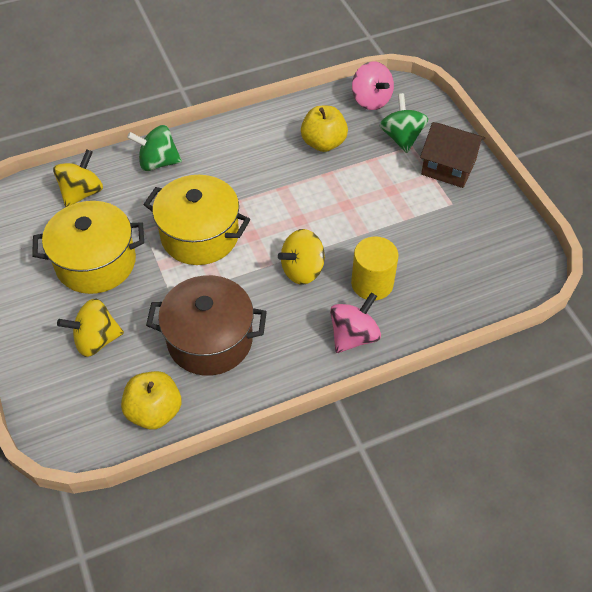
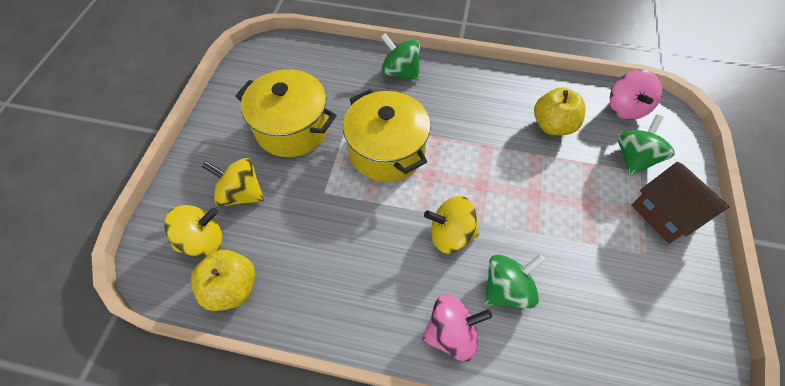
camera: 35 degrees right, 5 degrees up
yellow spinning top [53,149,103,207] -> yellow spinning top moved to [164,205,222,257]
brown pot [146,275,267,376] -> none
yellow cylinder [351,236,398,300] -> green spinning top [484,254,545,309]

